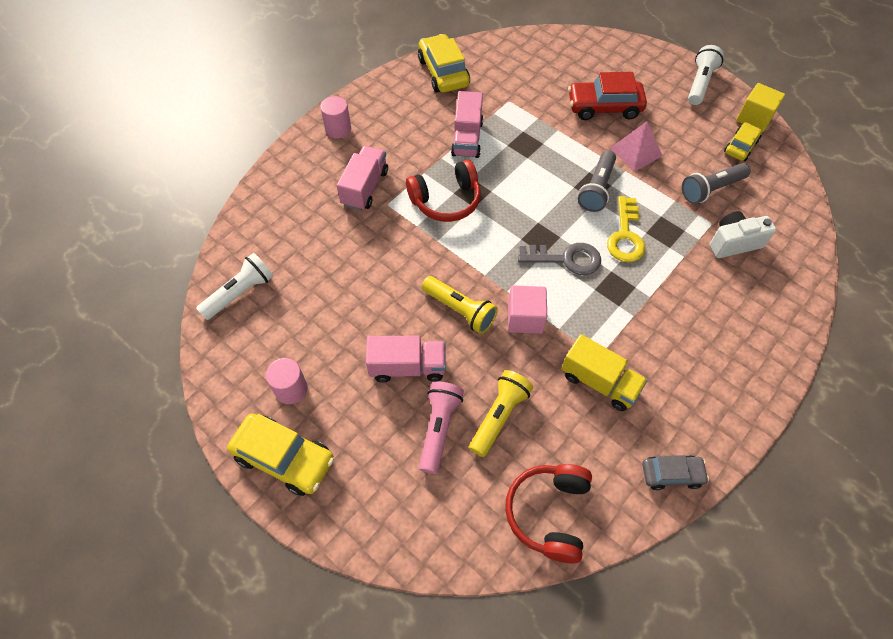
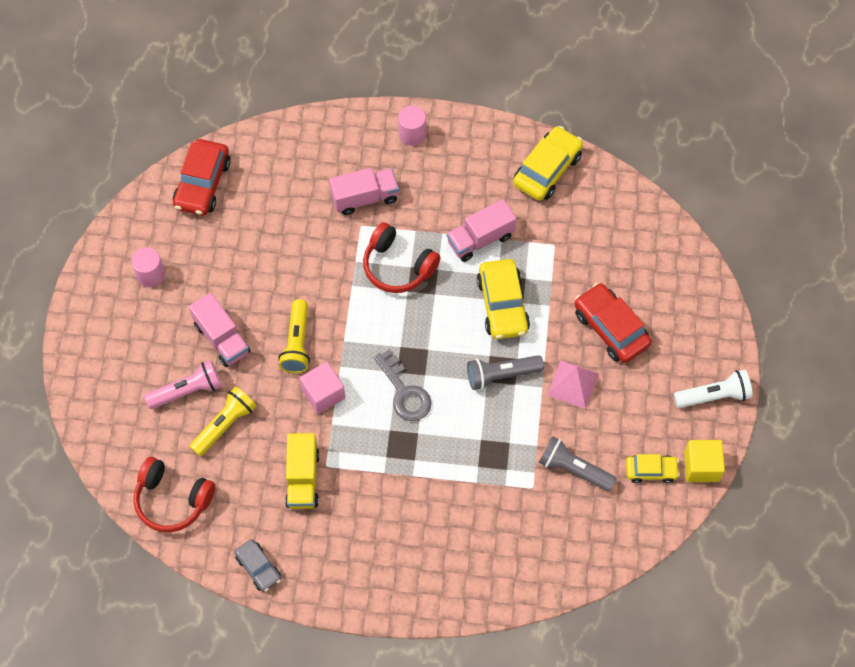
camera: 55 degrees right, 5 degrees up
white flashlight [196,253,273,320] -> red car [173,139,230,216]
yellow car [227,413,334,496] -> yellow car moved to [477,259,530,339]
yellow flashlight [469,370,533,457] -> yellow flashlight turned 45 degrees counterclockwise [189,386,257,457]
red headphones [505,464,592,563] -> red headphones turned 135 degrees counterclockwise [133,457,215,532]
yellow key [607,196,646,262] -> none
white camera [709,211,776,258] -> none

